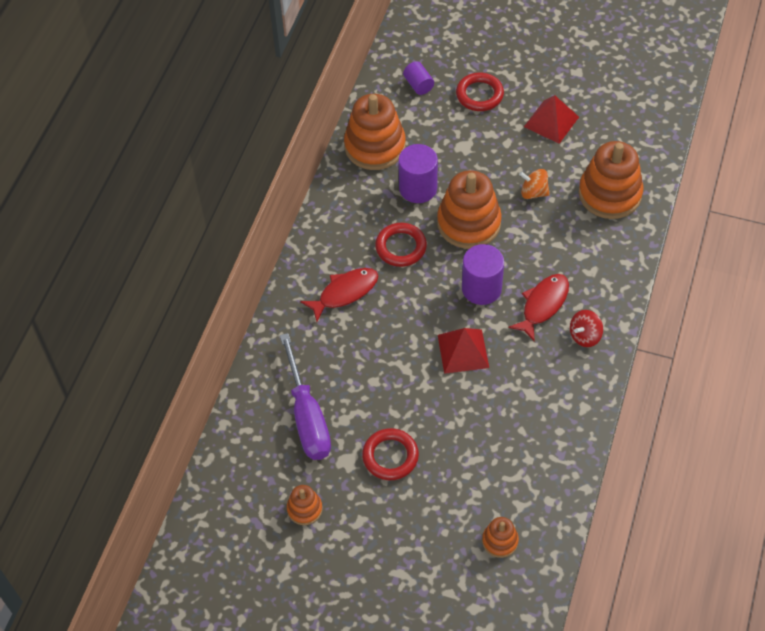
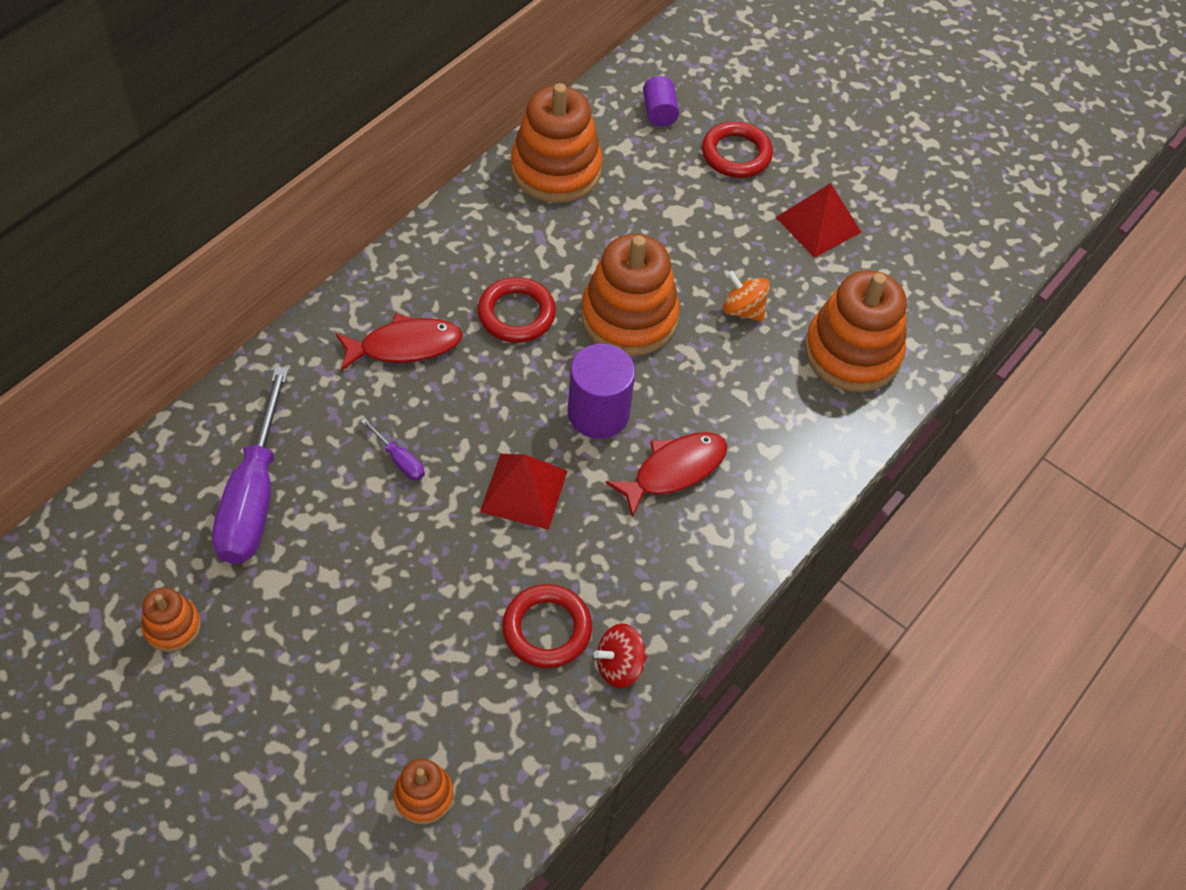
camera: 15 degrees right, 0 degrees up
red ring [362,428,419,480] -> red ring moved to [502,584,592,668]
purple cylinder [398,144,438,203] -> none
red spinning top [570,310,603,347] -> red spinning top moved to [593,624,647,688]
none -> purple screwdriver [361,418,425,481]

